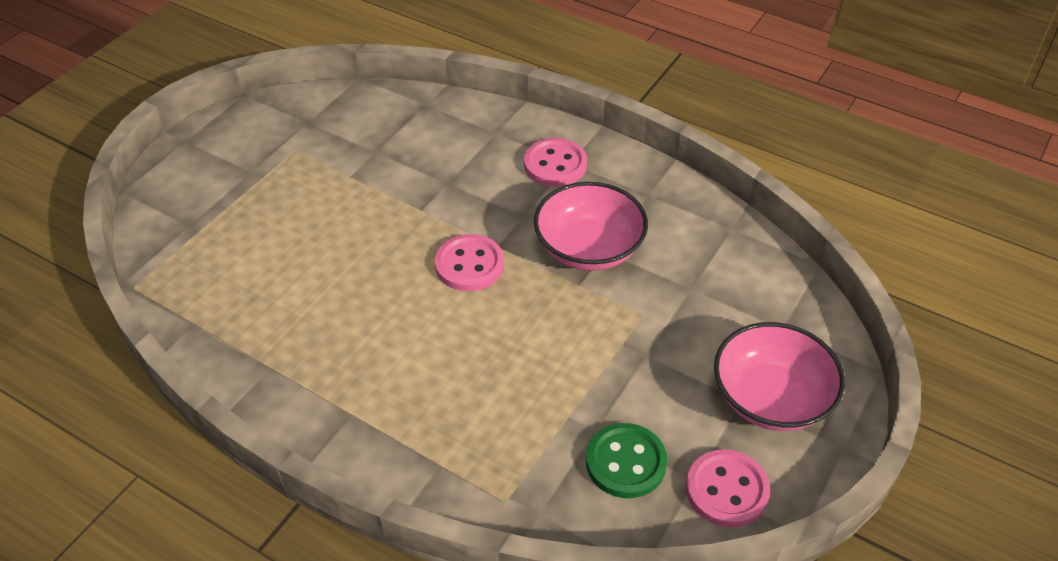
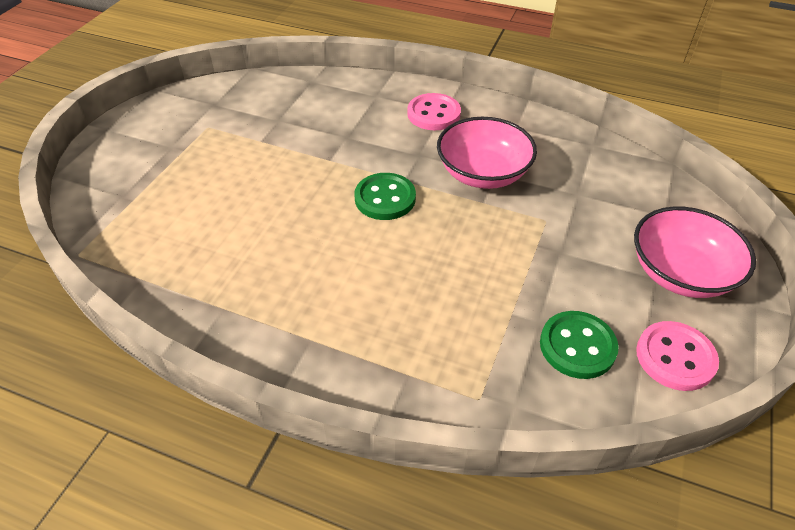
camera: 10 degrees left, 0 degrees up
pink button [435,234,504,291] -> green button [355,173,416,220]

